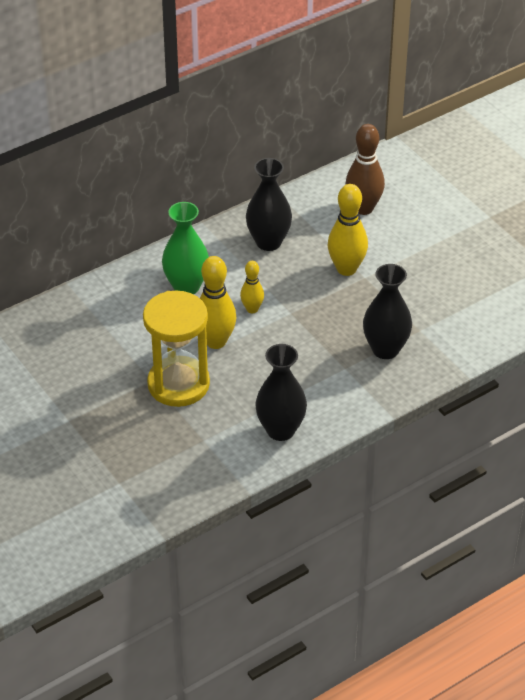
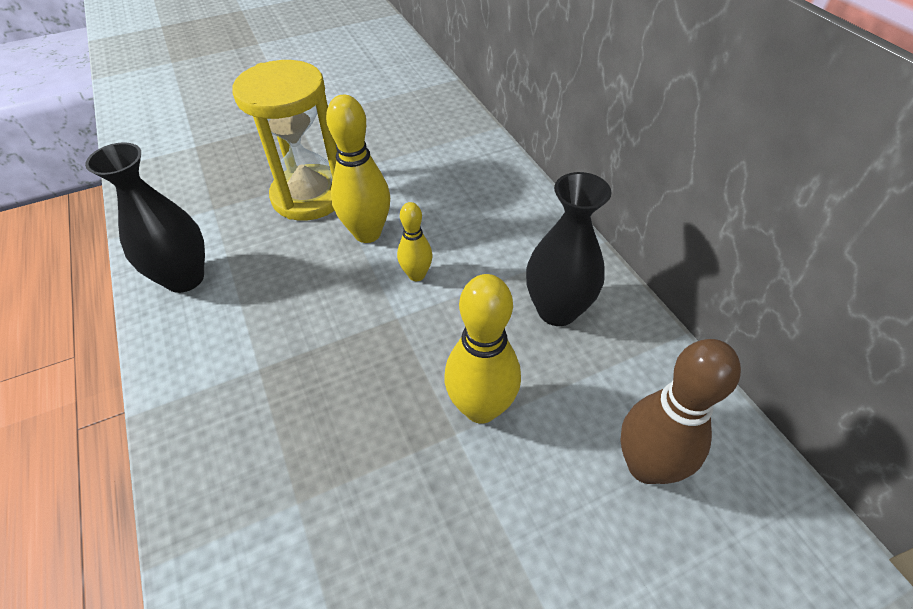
camera: 100 degrees right, 5 degrees up
green vase [162,202,209,294] -> none
black vase [363,264,412,359] -> none

